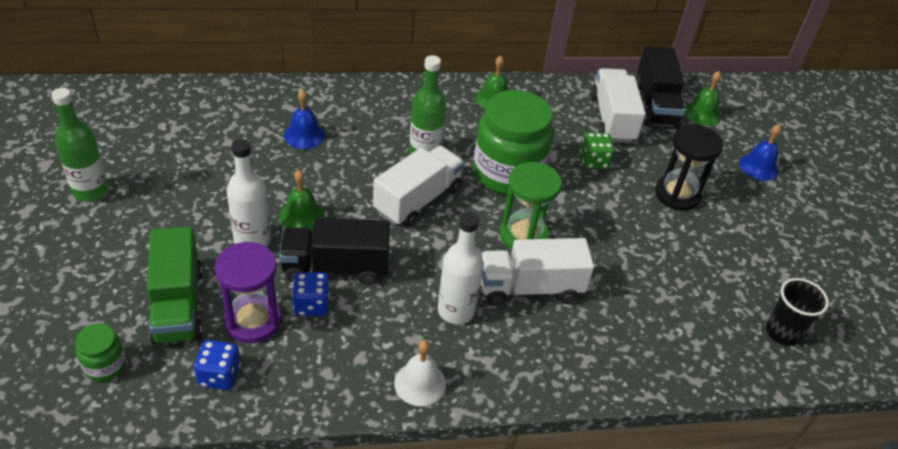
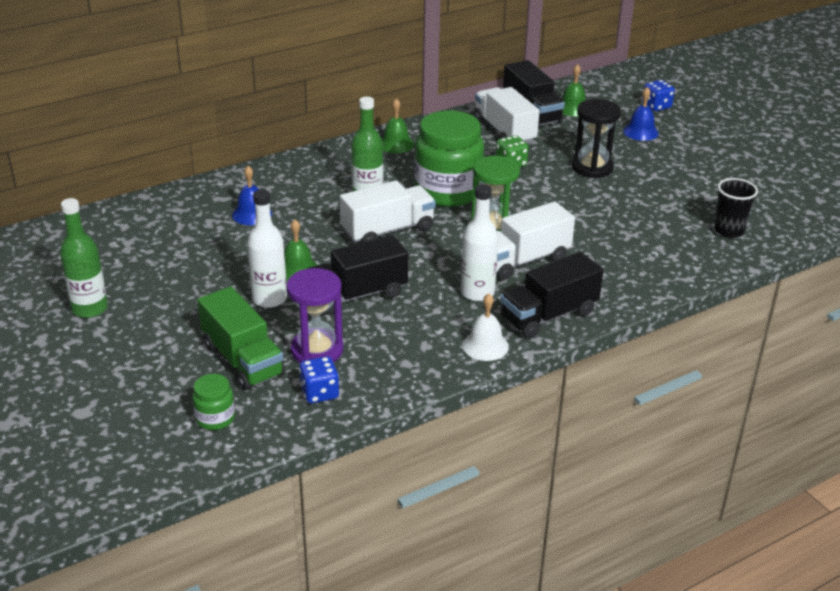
camera: 20 degrees left, 10 degrees down
blue dice [292,272,330,316] -> blue dice moved to [642,80,675,111]
white truck [373,146,465,227] -> white truck turned 45 degrees clockwise [340,180,436,243]
none -> black truck [500,252,604,339]

